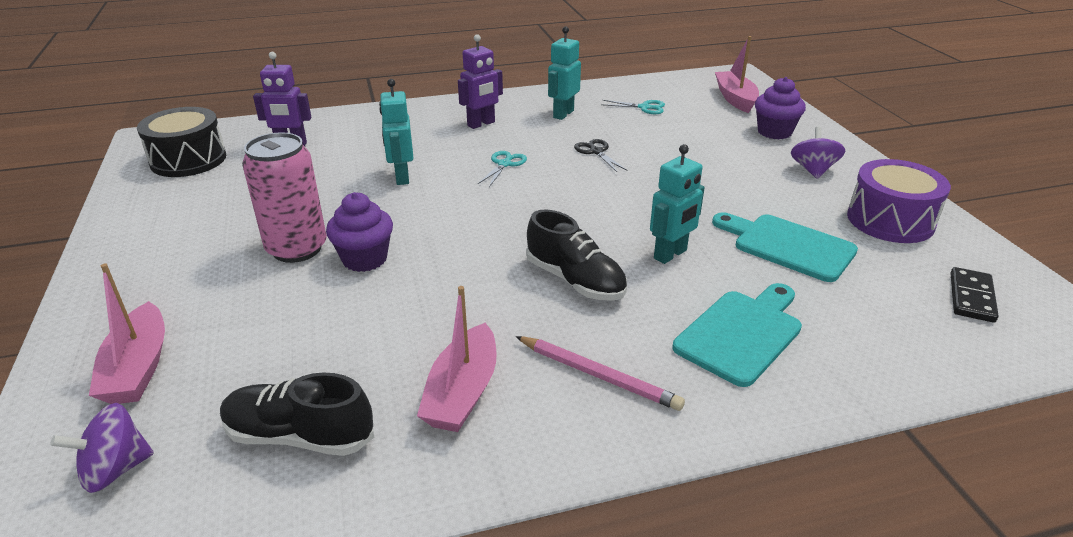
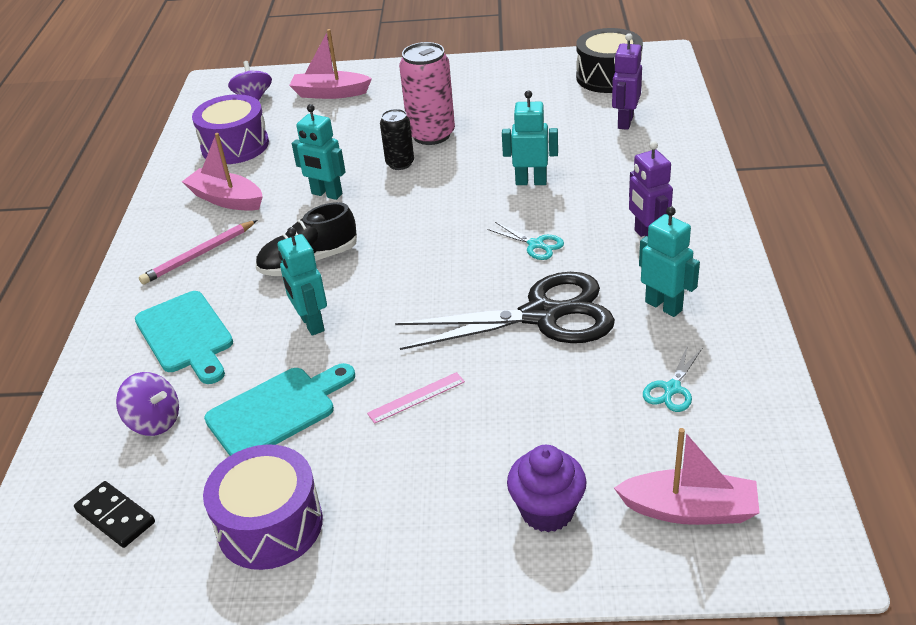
camera: 110 degrees right, 5 degrees up
black shoe [220,372,374,456] -> purple drum [192,94,269,164]
purple cupcake [326,192,393,272] -> black can [380,109,414,170]
black scissors [574,139,627,172] -> black scissors [395,272,615,350], size x2.40
purple spinning top [791,127,845,179] -> purple spinning top moved to [116,372,179,436]
none -> turquoise robot [292,104,345,200]
none -> pink ruler [367,372,465,424]

